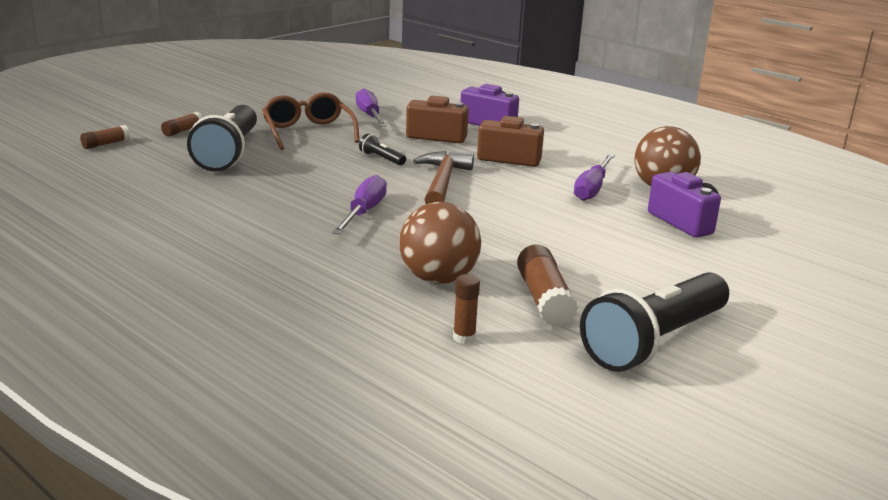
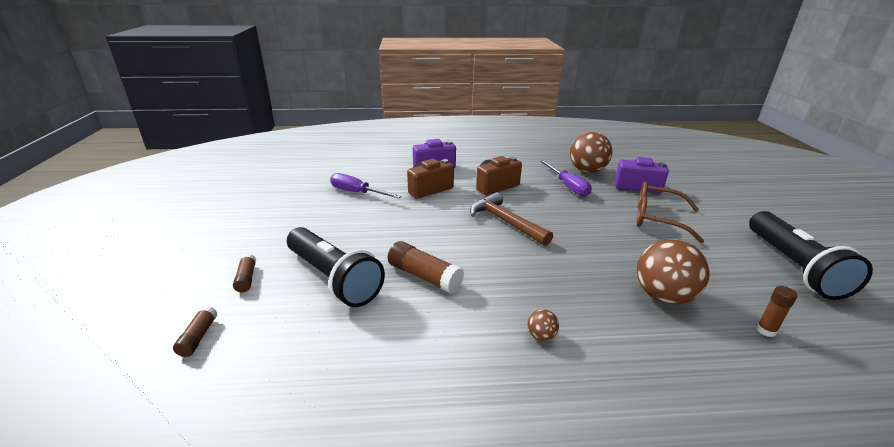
camera: 45 degrees left, 5 degrees up
brown glasses [262,92,360,150] -> brown glasses moved to [636,182,704,243]
purple screwdriver [332,175,387,234] -> none
black flashlight [359,133,406,165] -> none
brown glue stick [517,245,578,327] -> brown glue stick moved to [388,241,464,294]
none -> brown ball [527,309,559,341]

